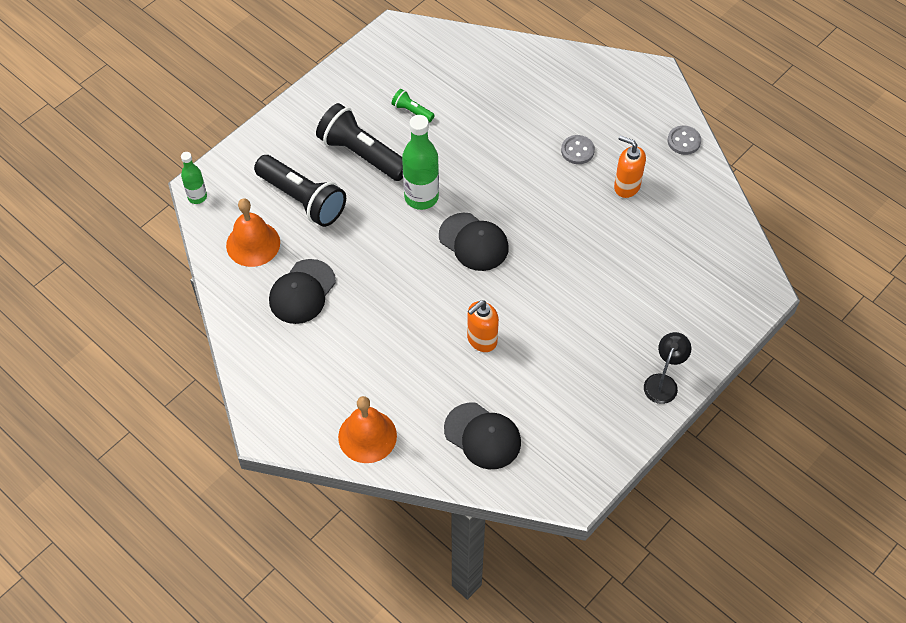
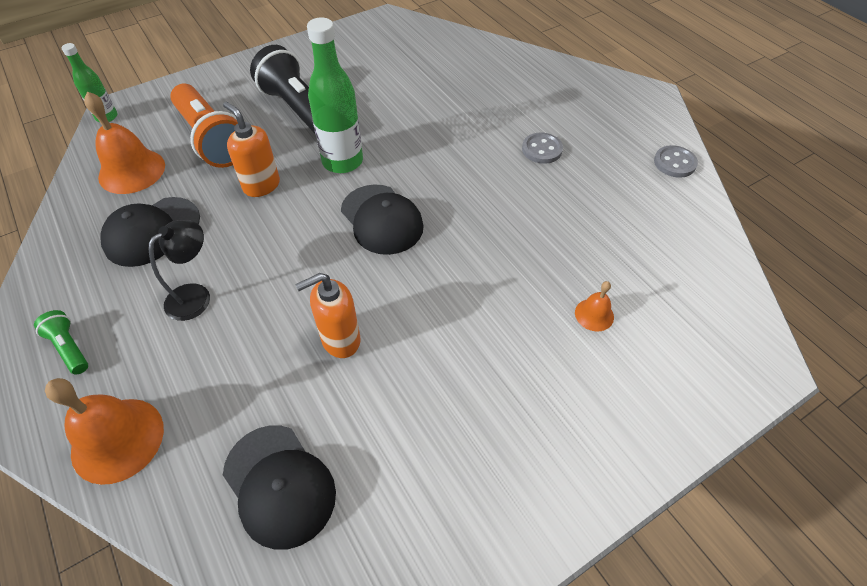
camera: 15 degrees right, 5 degrees down
black flashlight [254,155,346,227] -> orange flashlight [170,84,238,168]
green flashlight [392,89,435,122] -> green flashlight moved to [34,310,88,375]
orange soap dispenser [614,135,646,198] -> orange soap dispenser moved to [223,102,280,197]
black lamp [644,332,691,404] -> black lamp moved to [149,220,210,321]
none -> orange bell [575,281,614,332]

